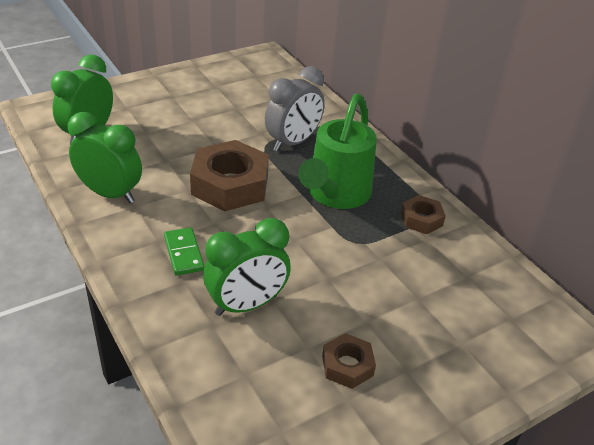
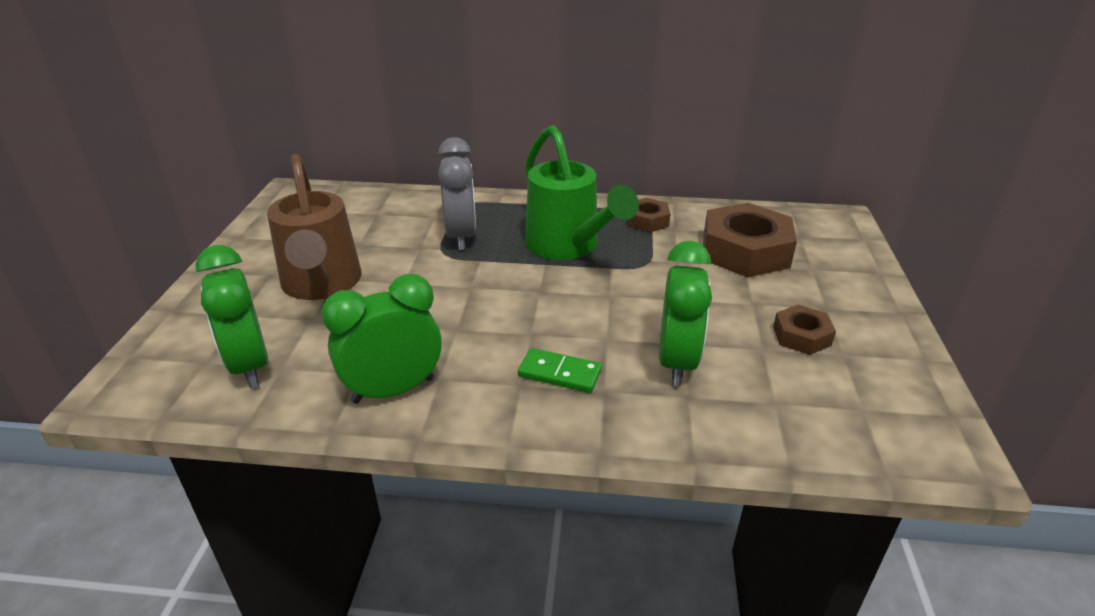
camera: 50 degrees left, 5 degrees down
brown nut [190,140,269,211] -> brown nut moved to [703,203,797,277]
none -> brown watering can [267,154,362,300]

